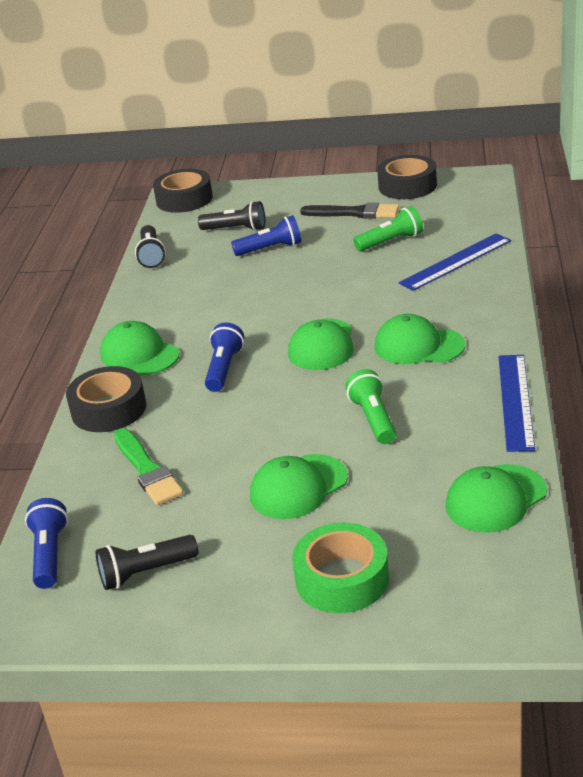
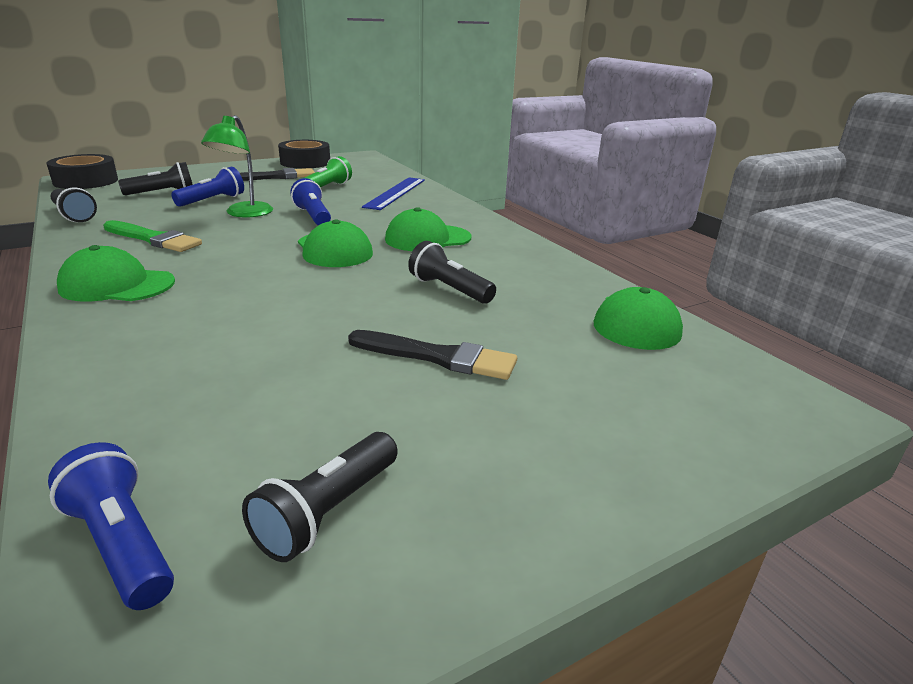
camera: 40 degrees left, 5 degrees down
black tape [66,366,146,432] -> none
green brush [114,428,183,505] -> green brush moved to [103,220,202,252]
blue flashlight [205,323,244,392] -> blue flashlight moved to [290,178,331,226]
green cap [250,454,348,519] -> black brush [348,330,517,380]
green tape [293,522,389,613] -> none
green flashlight [345,369,396,444] -> black flashlight [408,241,496,304]
blue ruler [499,355,535,452] -> none
none -> green lamp [201,115,273,217]

